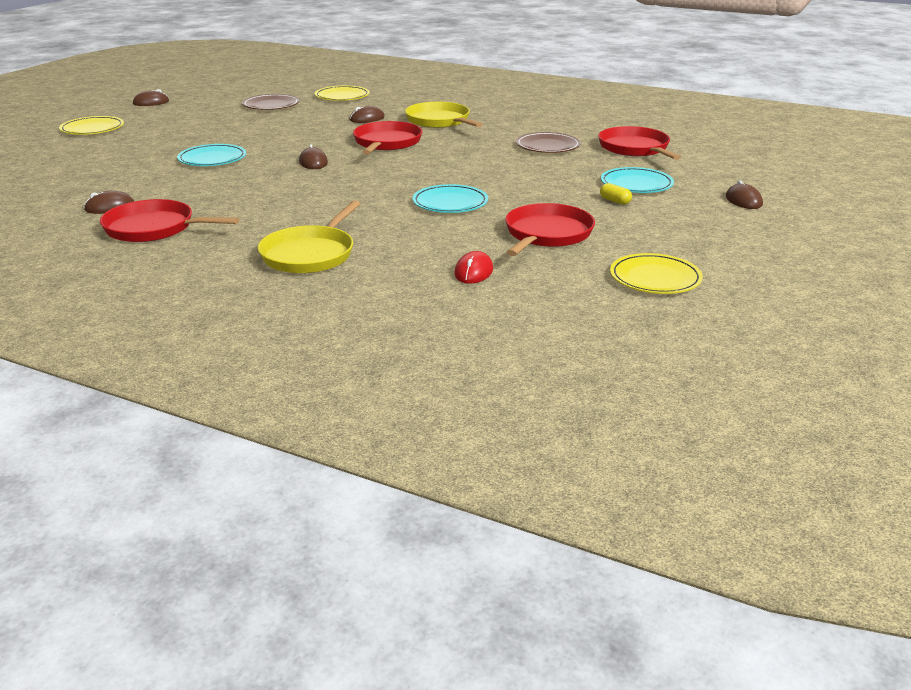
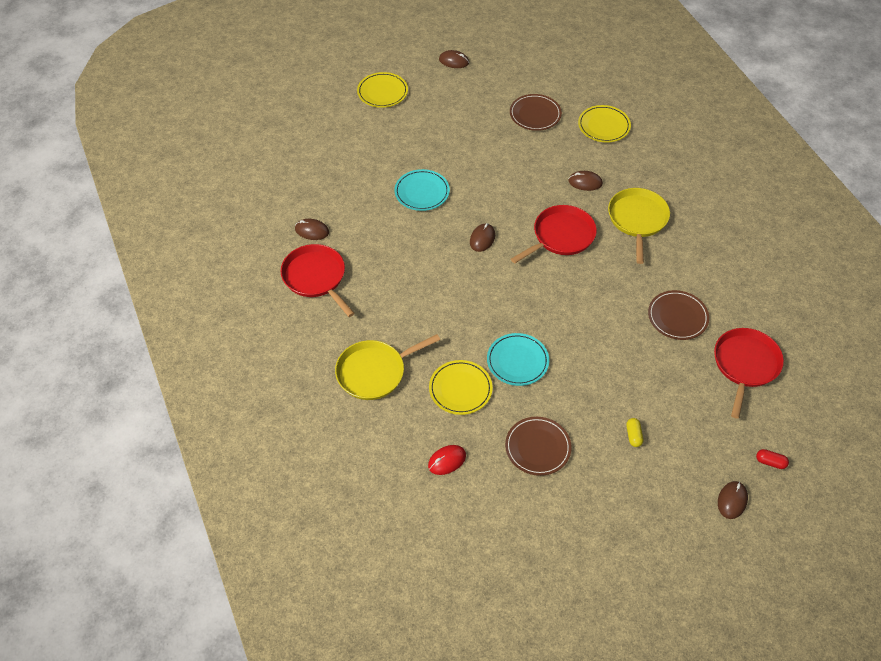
camera: 40 degrees right, 25 degrees up
red pan [505,203,595,256] -> brown plate [505,417,571,476]
turquoise plate [601,167,674,193] -> none
yellow plate [610,253,703,294] -> yellow plate moved to [429,360,493,415]
none -> red capsule [756,449,789,469]

